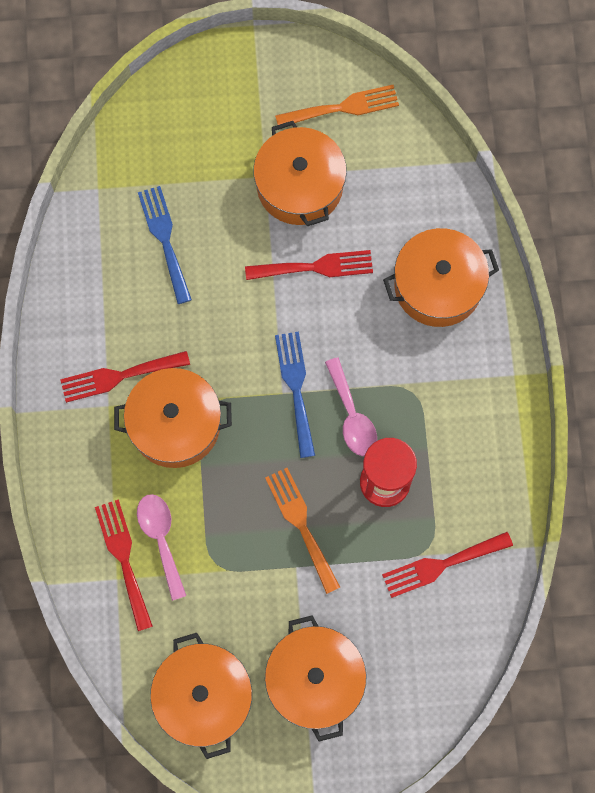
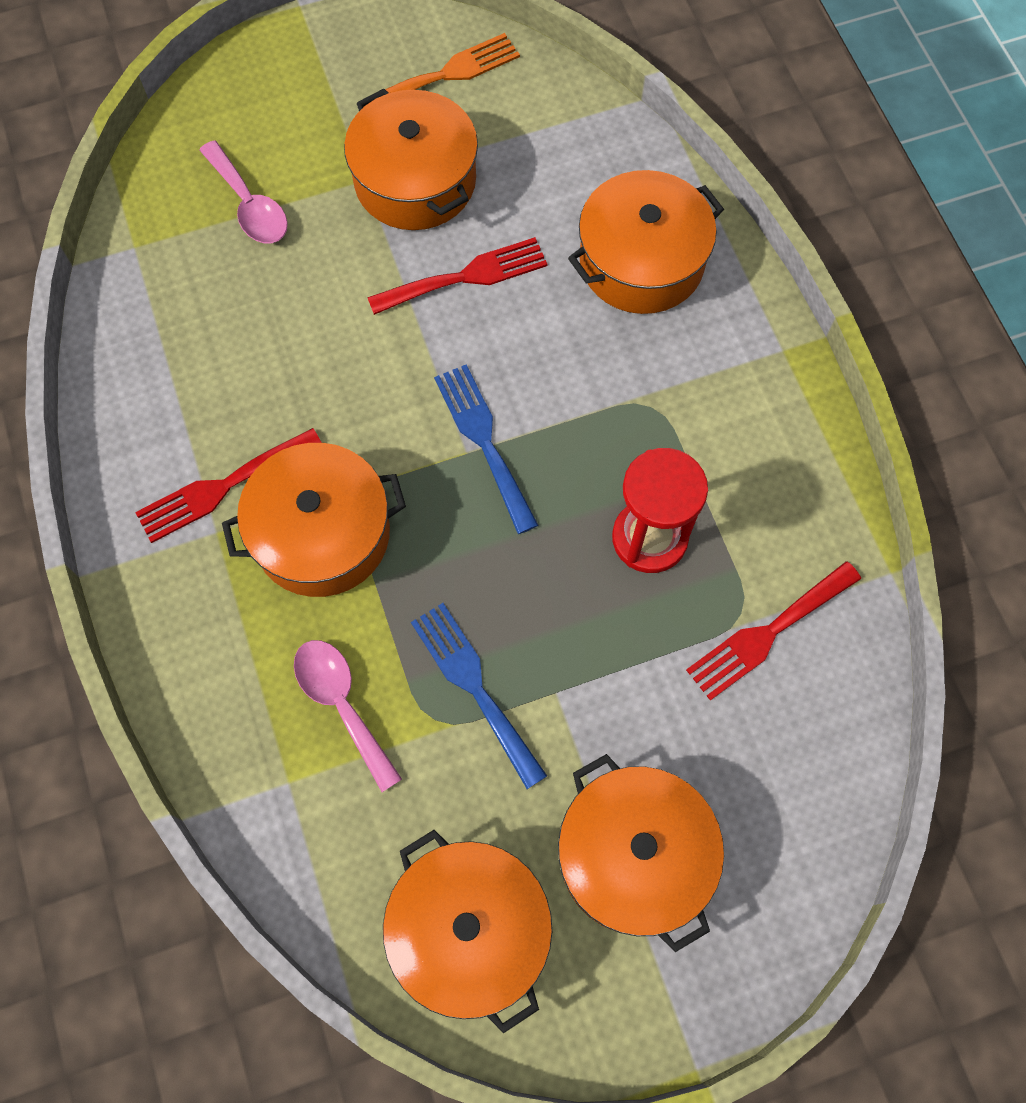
camera: 15 degrees left, 5 degrees down
red fork [95,500,153,631] -> none
blue fork [138,186,192,304] -> blue fork moved to [411,603,547,789]
orange fork [265,468,340,594] -> none
pink spoon [325,357,377,456] -> pink spoon moved to [199,140,288,243]

